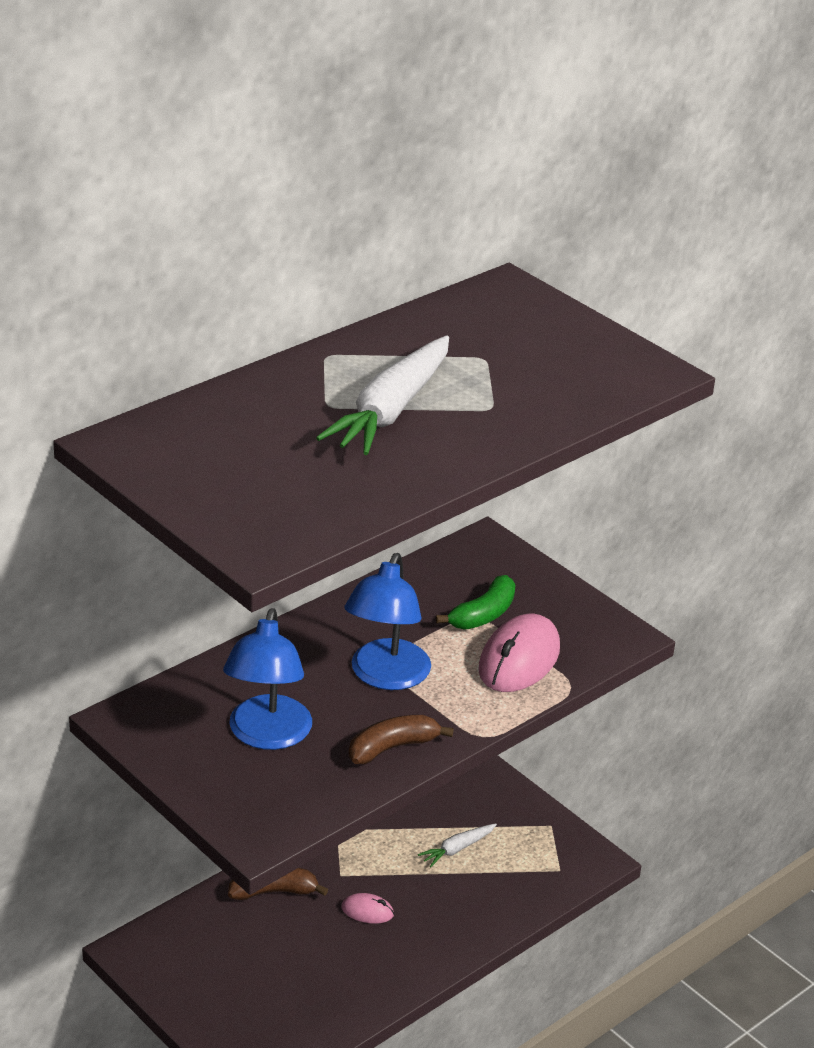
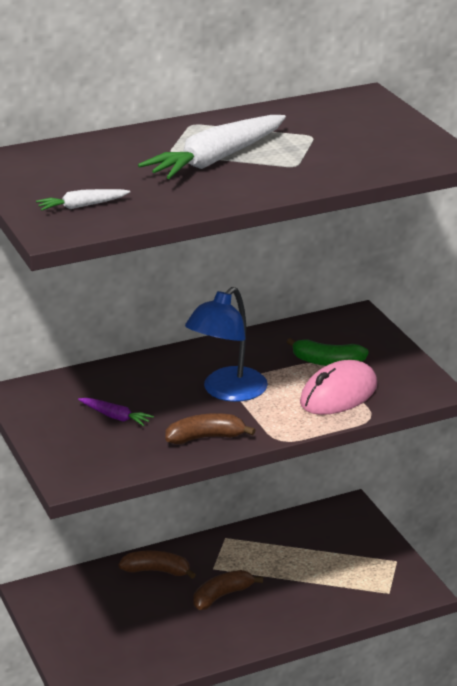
camera: 20 degrees right, 5 degrees down
blue lamp [223,608,312,750] -> purple carrot [78,398,154,426]
pink mouse [341,893,394,924] -> brown banana [193,570,263,610]
white carrot [418,823,497,867] -> white carrot moved to [36,189,130,211]
green banana [436,575,515,630] -> green banana turned 45 degrees clockwise [287,338,369,366]

